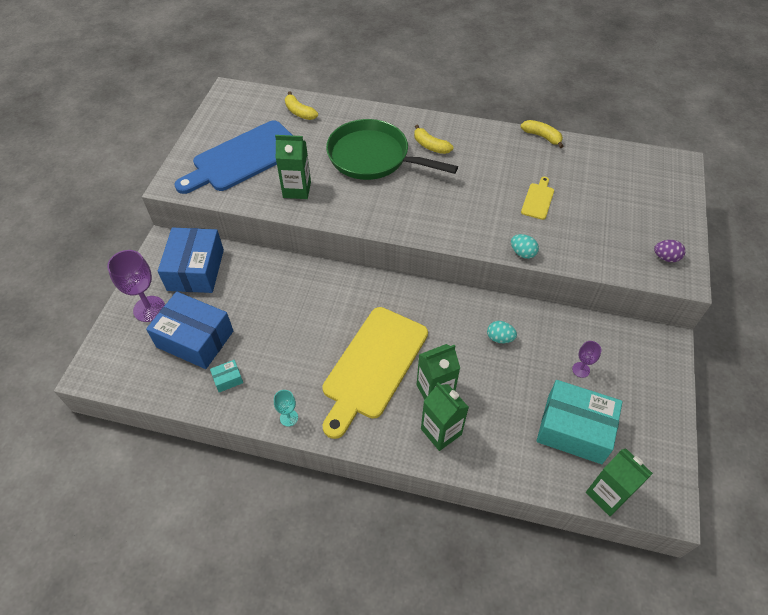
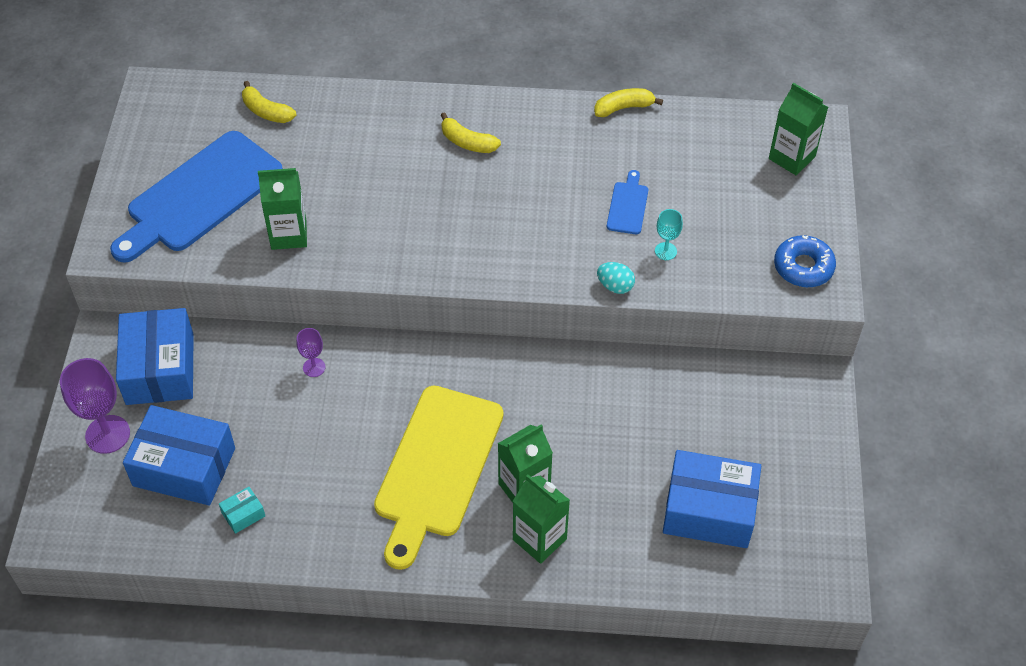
camera: 10 degrees left, 0 degrees up
turquoise goblet [274,390,298,427] -> turquoise goblet moved to [655,209,683,260]
green pan [326,119,458,180] -> none
turquoise egg [487,321,517,343] -> none
yellow banana [520,120,564,148] -> yellow banana turned 45 degrees counterclockwise [594,88,663,117]
yellow cutting board [521,177,554,220] -> blue cutting board [607,170,648,234]
turquoise box [537,380,623,464] -> blue box [663,450,761,548]
purple goblet [572,341,602,378] -> purple goblet moved to [296,328,326,377]
green carton [586,448,653,516] -> green carton moved to [769,83,828,176]
purple egg [654,240,685,262] -> blue donut [774,235,836,287]

